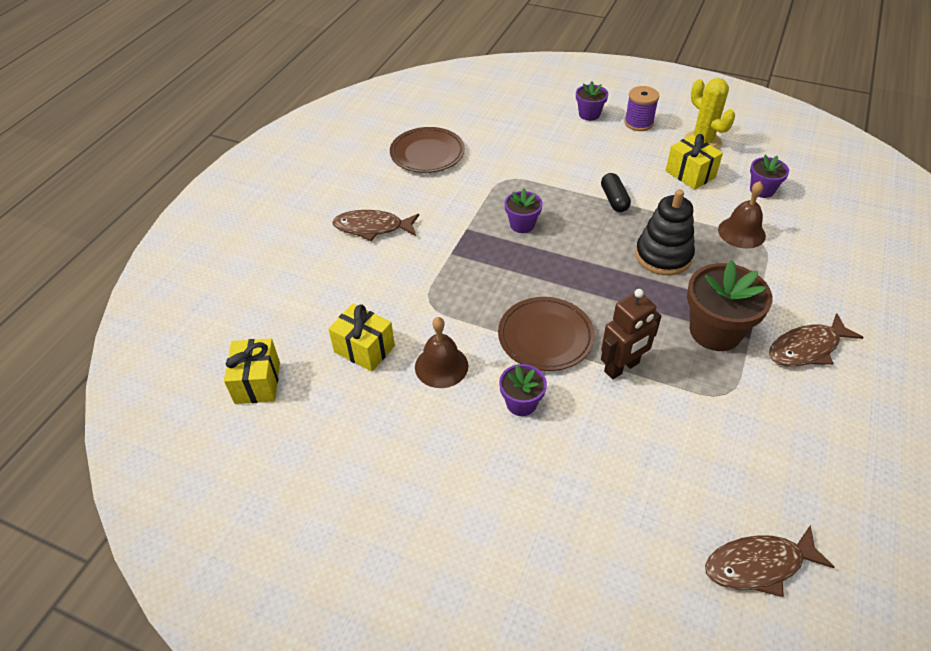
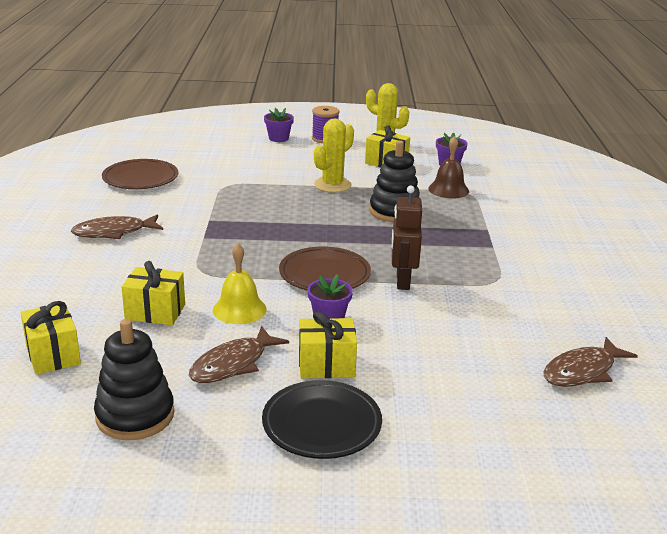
camera: 25 degrees left, 20 degrees down
brown bell [415,317,468,388] -> yellow bell [213,244,267,324]
purple flower pot [505,189,543,233] -> none
black capsule [601,173,631,212] -> yellow cactus [314,118,354,193]
brown robot [601,289,661,379] -> brown robot turned 150 degrees clockwise [392,185,422,290]
brown flower pot [687,260,772,351] -> none
brown fish [769,313,864,366] -> brown fish moved to [189,326,289,383]
none -> black stacking toy [94,319,174,440]
none -> black plate [262,380,382,459]
none -> yellow gift [299,311,357,378]

